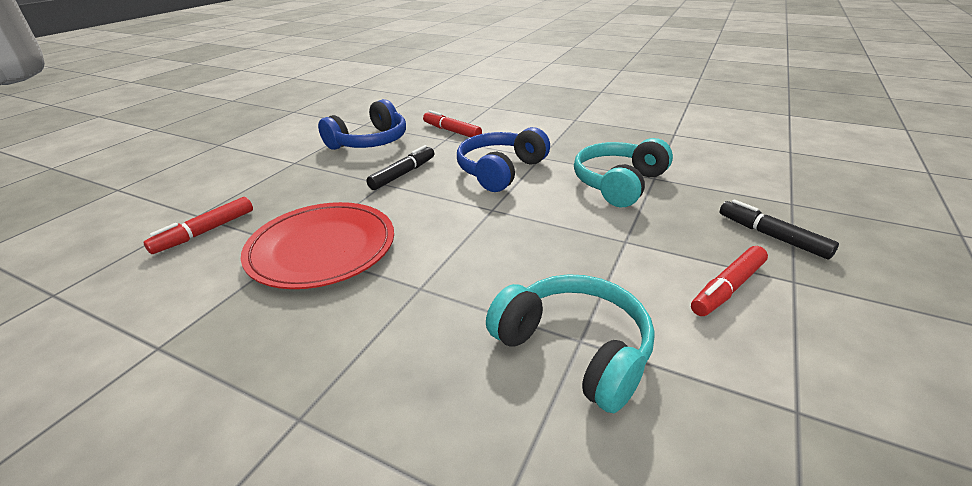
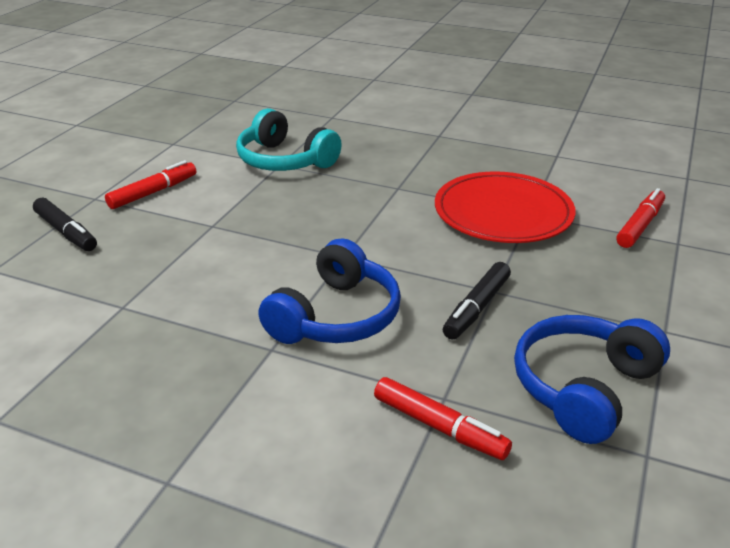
camera: 175 degrees right, 0 degrees up
turquoise headphones [574,138,673,207] -> none

